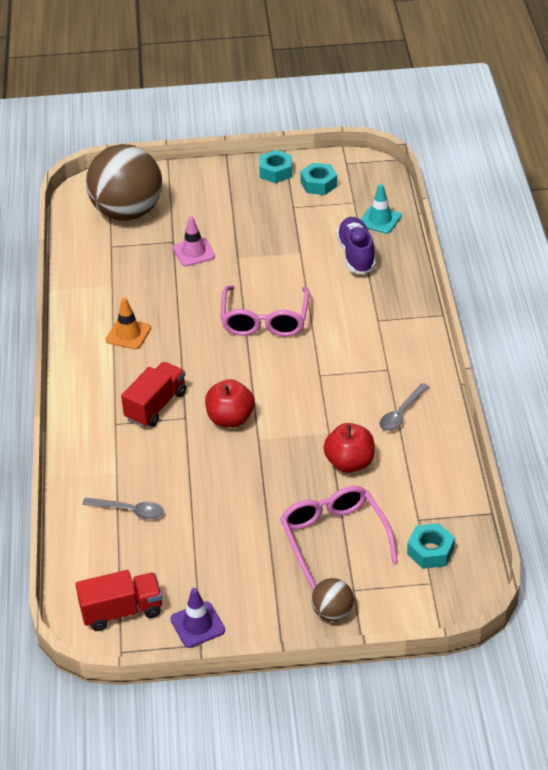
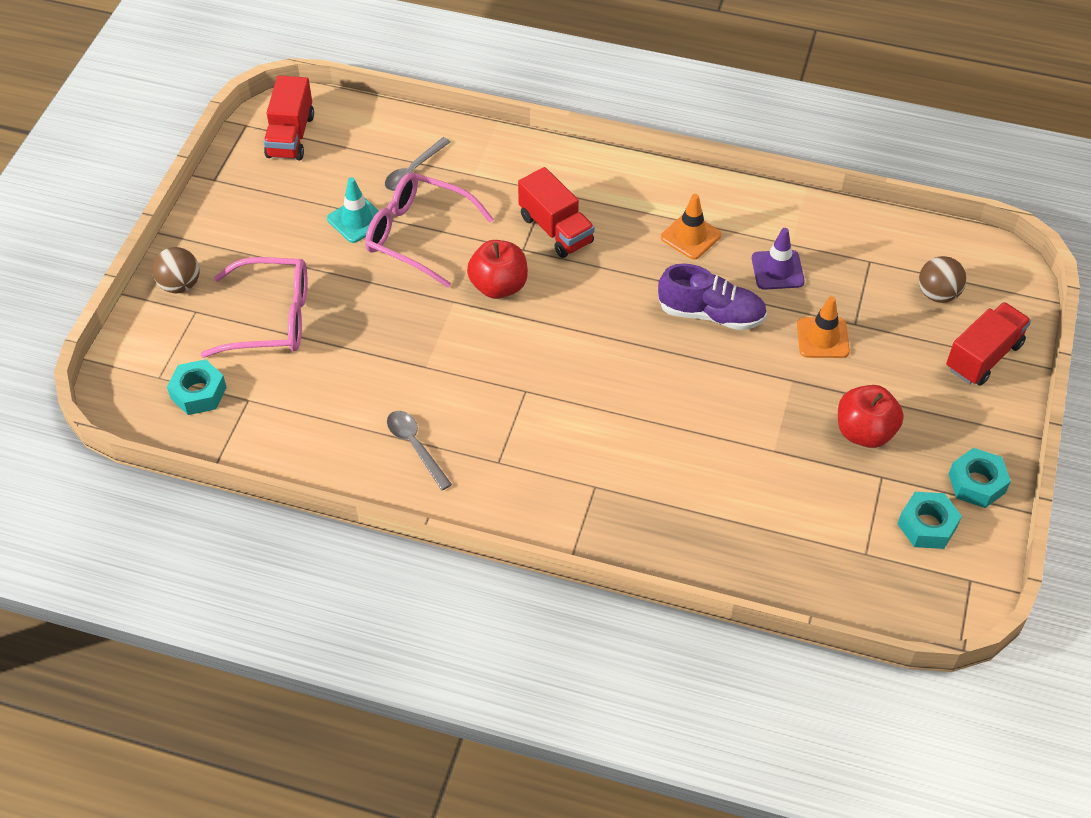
camera: 110 degrees right, 10 degrees up
brown ball [86,144,162,221] -> brown ball [919,256,967,303], size x0.44
purple traffic cone [170,588,225,648] -> purple traffic cone moved to [752,228,805,290]
pink traffic cone [173,216,215,267] -> orange traffic cone [797,296,850,358]
pink glasses [221,286,310,337] -> pink glasses moved to [365,173,494,288]
red apple [324,423,375,473] -> red apple moved to [838,385,904,448]
purple shoe [336,217,376,274] -> purple shoe moved to [658,264,767,330]
turquoise traffic cone [360,184,402,234] -> turquoise traffic cone moved to [327,177,379,243]
none -> red truck [946,302,1031,386]

